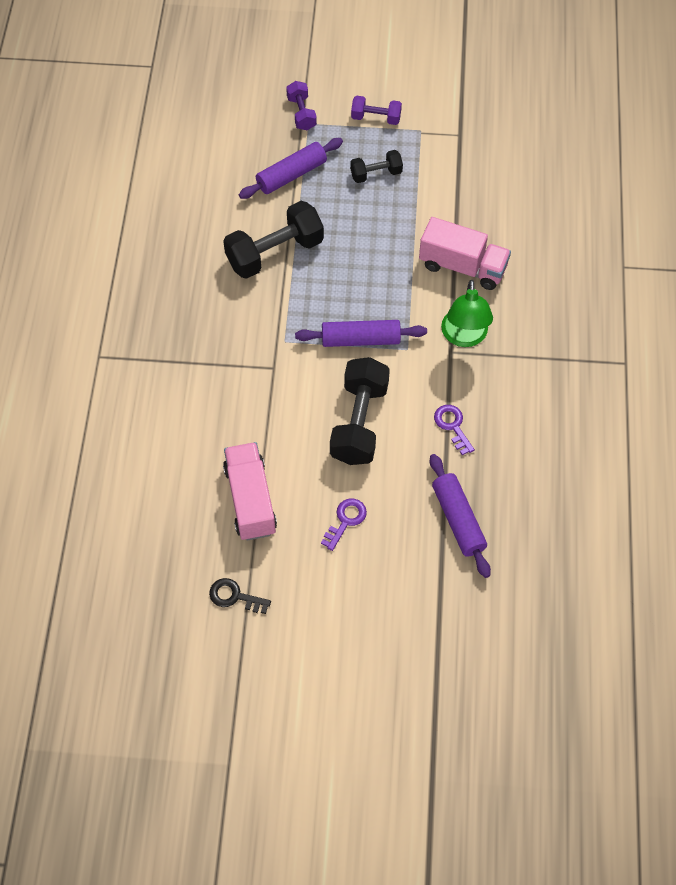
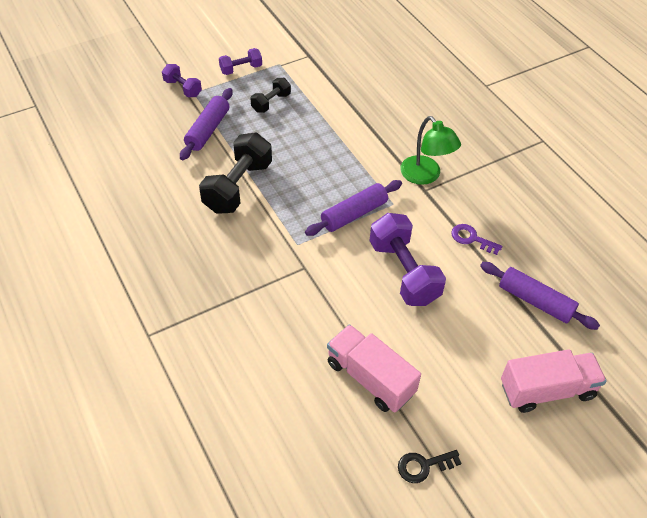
camera: 35 degrees left, 10 degrees down
purple key [321,498,367,551] -> none
black dumbbell [330,357,390,465] -> purple dumbbell [369,213,446,306]
pink truck [419,217,511,290] -> pink truck moved to [501,349,606,413]

